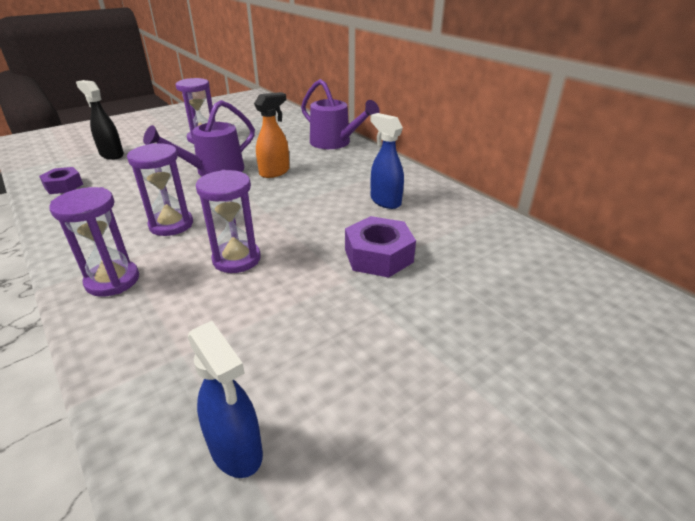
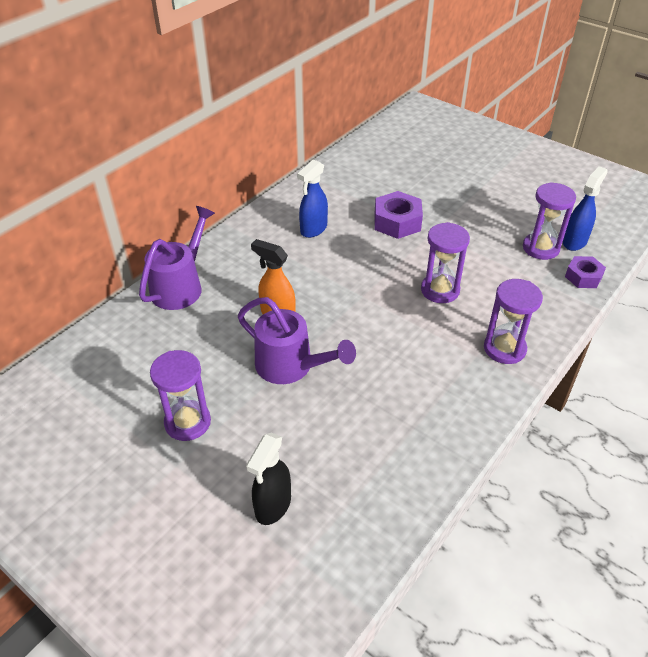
camera: 105 degrees left, 10 degrees up
purple nut [39,167,83,194] -> purple nut moved to [565,256,606,288]
purple hourglass [127,143,193,236] -> purple hourglass moved to [523,182,576,260]

